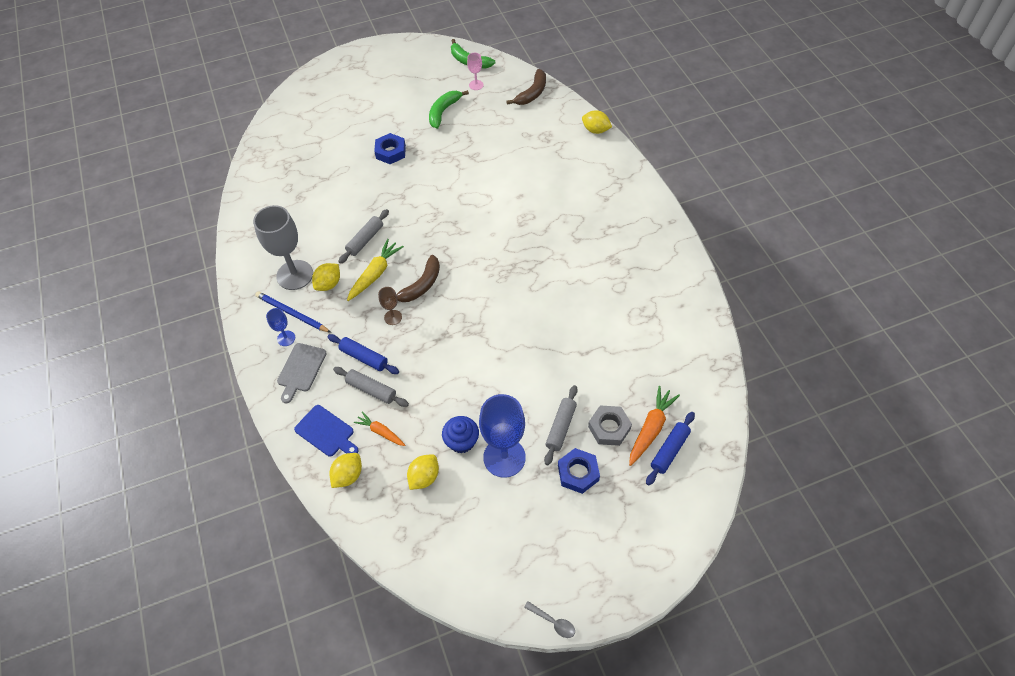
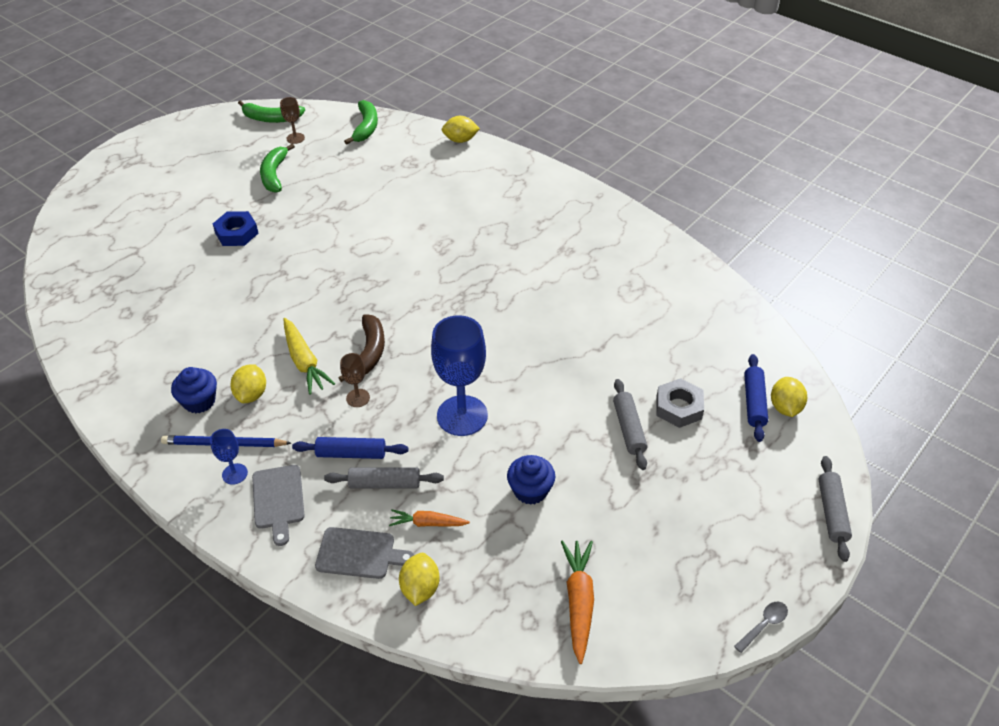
camera: 30 degrees left, 10 degrees down
grey goblet [253,205,313,290] -> blue cupcake [171,367,217,414]
blue cutting board [294,405,359,456] -> grey cutting board [315,527,414,579]
grey rolling pin [338,209,389,264] -> grey rolling pin moved to [818,456,852,562]
yellow carrot [347,239,404,301] -> yellow carrot turned 150 degrees clockwise [283,318,335,394]
yellow lemon [407,454,439,490] -> yellow lemon moved to [771,377,807,417]
pink goblet [467,53,484,90] -> brown goblet [280,97,305,144]
blue goblet [479,394,526,478] -> blue goblet moved to [431,315,488,436]
brown banana [506,69,546,105] -> green banana [344,100,378,145]
grey spoon [524,601,575,638] -> grey spoon turned 45 degrees counterclockwise [734,602,788,653]
blue nut [558,448,600,494] -> none
orange carrot [629,386,680,466] -> orange carrot moved to [561,540,594,664]

